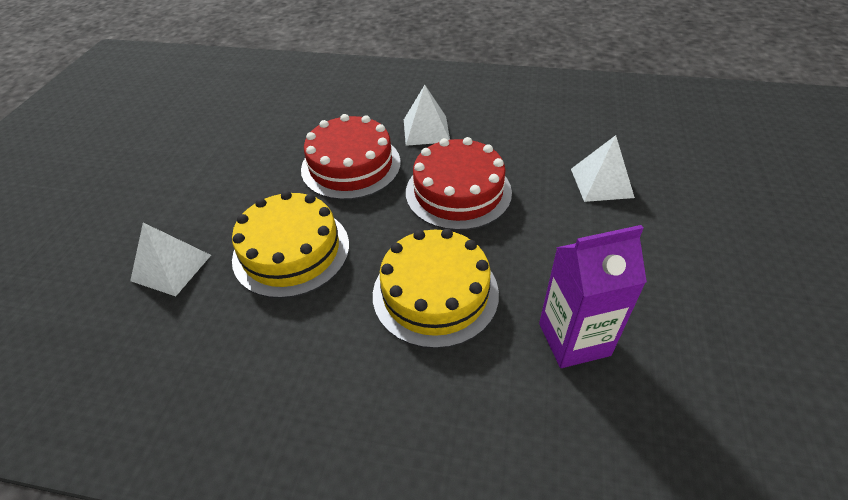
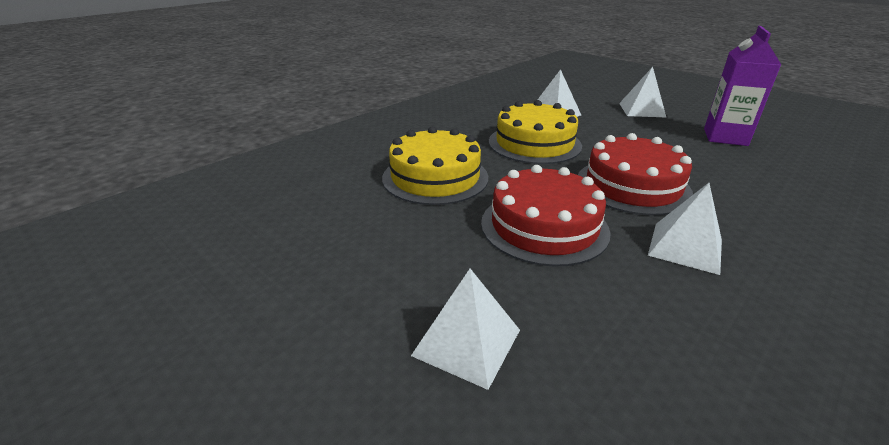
camera: 120 degrees right, 15 degrees down
purple carton [539,225,647,368] -> purple carton moved to [704,26,781,146]
none -> white pyramid [619,67,667,118]

